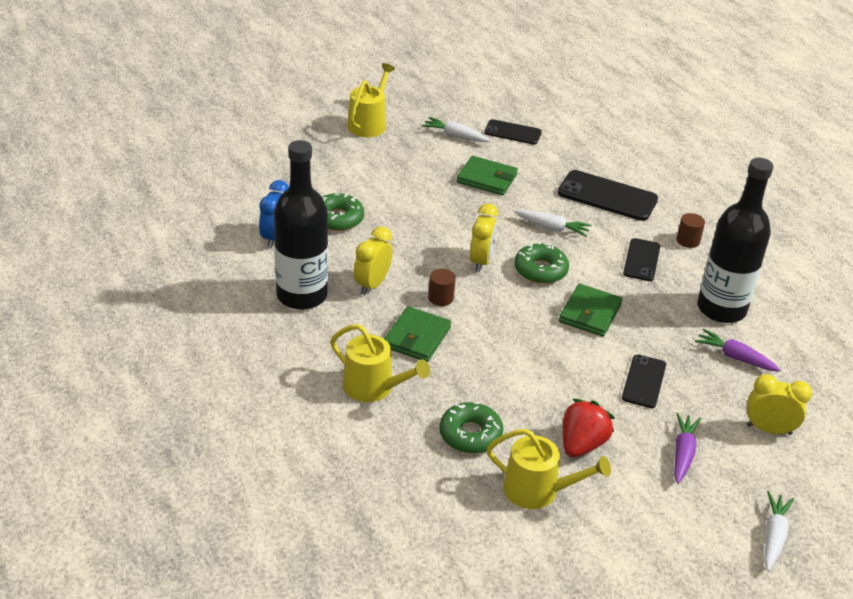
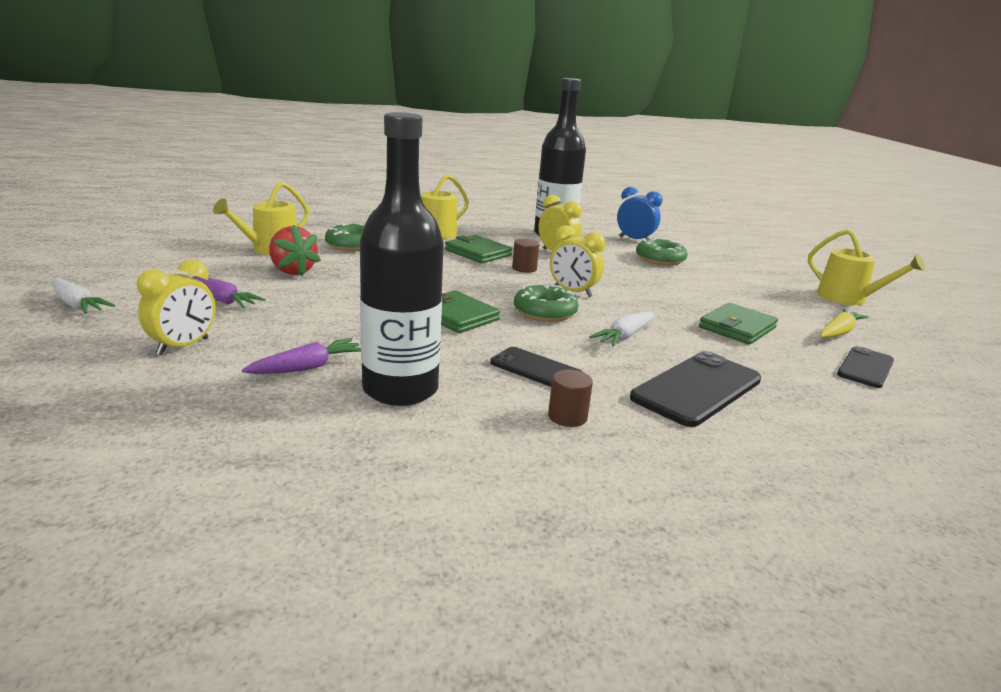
camera: 110 degrees right, 15 degrees down
white carrot [422,117,491,142] -> yellow carrot [820,309,869,339]
black phone [622,354,666,408] -> none

